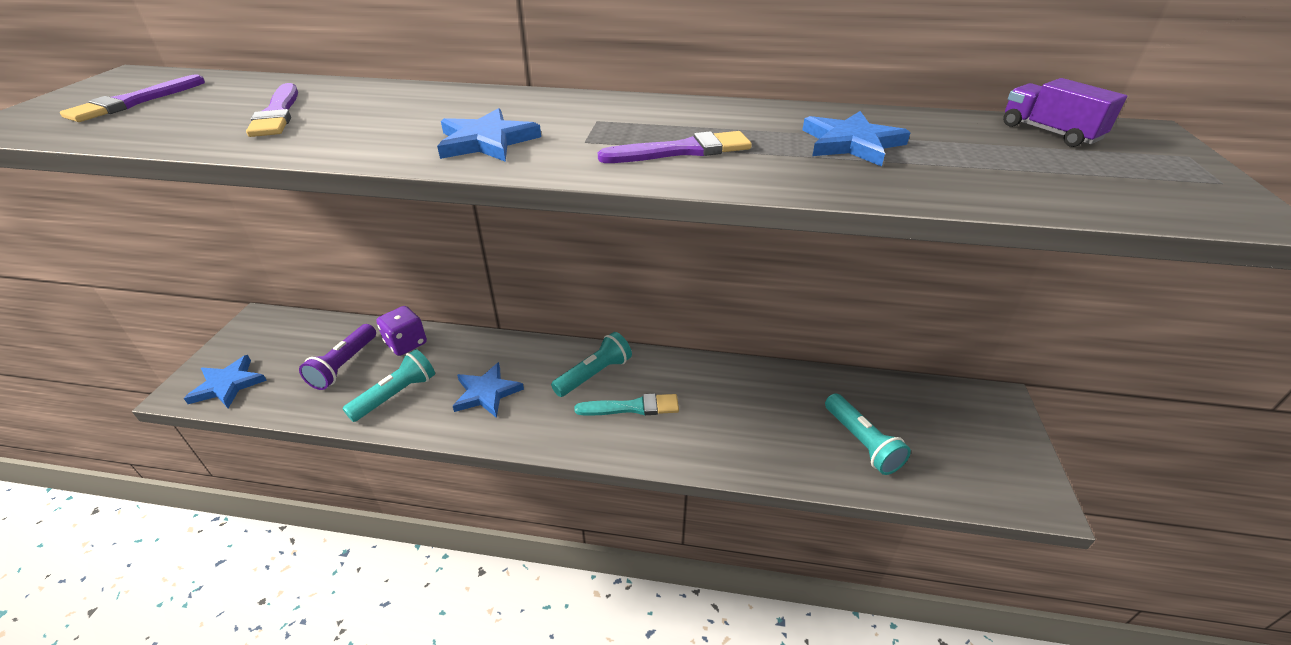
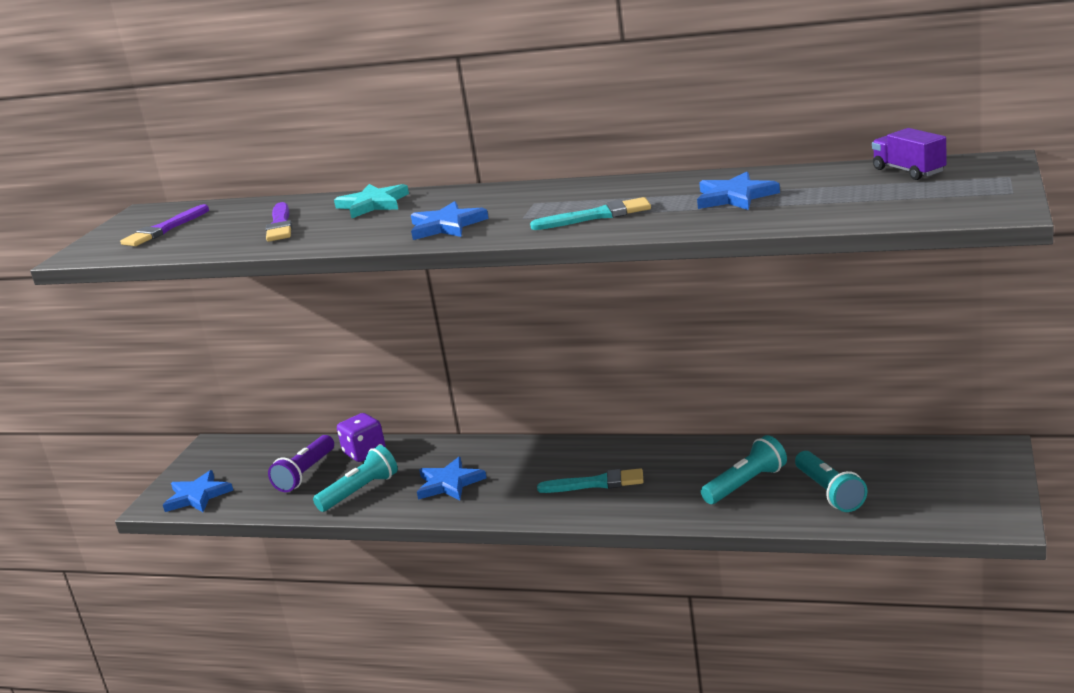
camera: 10 degrees right, 15 degrees down
turquoise flashlight [551,332,632,397] -> turquoise flashlight moved to [701,435,787,504]
purple brush [598,131,752,163] -> turquoise brush [530,197,651,230]
none -> turquoise star [334,184,409,218]

